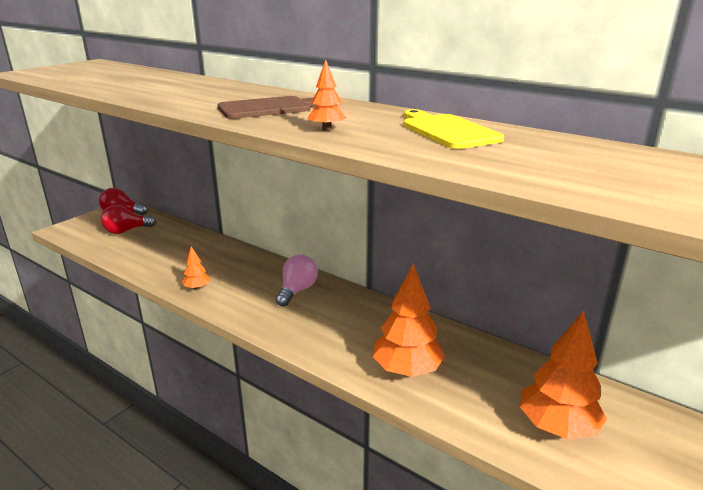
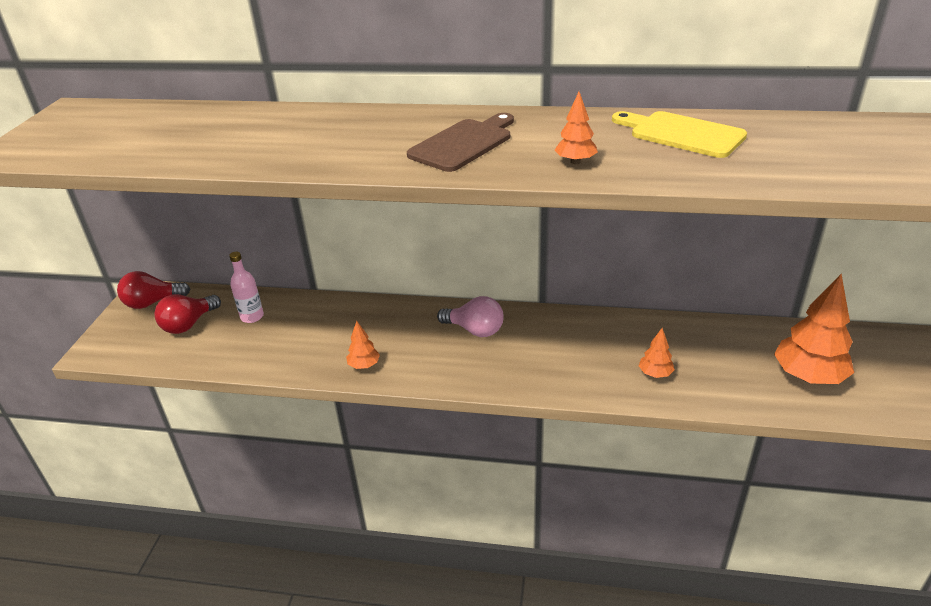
camera: 25 degrees left, 10 degrees up
pink light bulb [276,254,318,307] -> pink light bulb turned 120 degrees clockwise [437,296,504,337]
orange tree [372,264,445,377] -> orange tree [639,328,675,378], size x0.49
none -> pink bottle [229,252,264,323]

